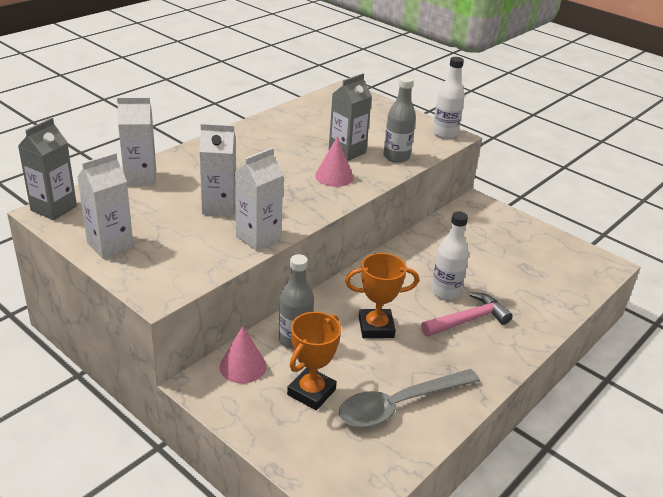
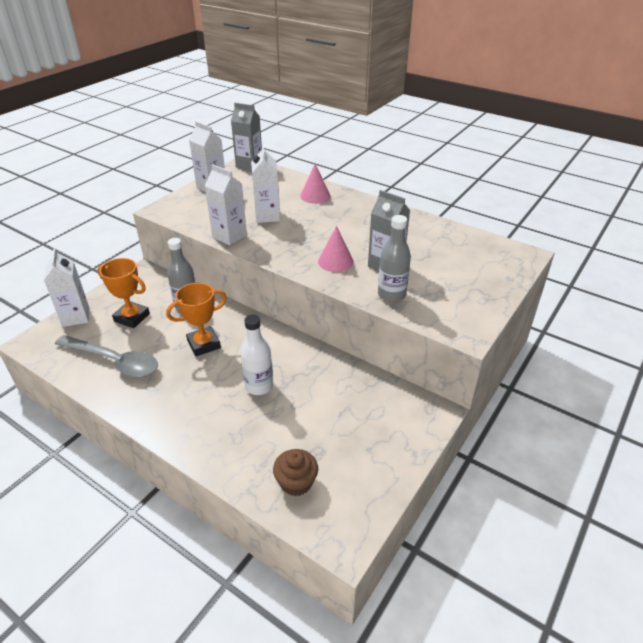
camera: 85 degrees right, 5 degrees up
white carton [117,97,156,186] -> white carton moved to [44,248,89,327]
pink cone [220,326,266,383] -> pink cone moved to [300,164,330,203]
grey spoon [339,369,480,428] -> grey spoon turned 150 degrees clockwise [55,335,158,377]
orange trophy [345,253,419,338] -> orange trophy turned 75 degrees clockwise [166,283,227,356]
pink hammer [421,292,513,337] -> none
white bottle [433,57,465,139] -> none
none -> brown cupcake [273,449,318,496]

